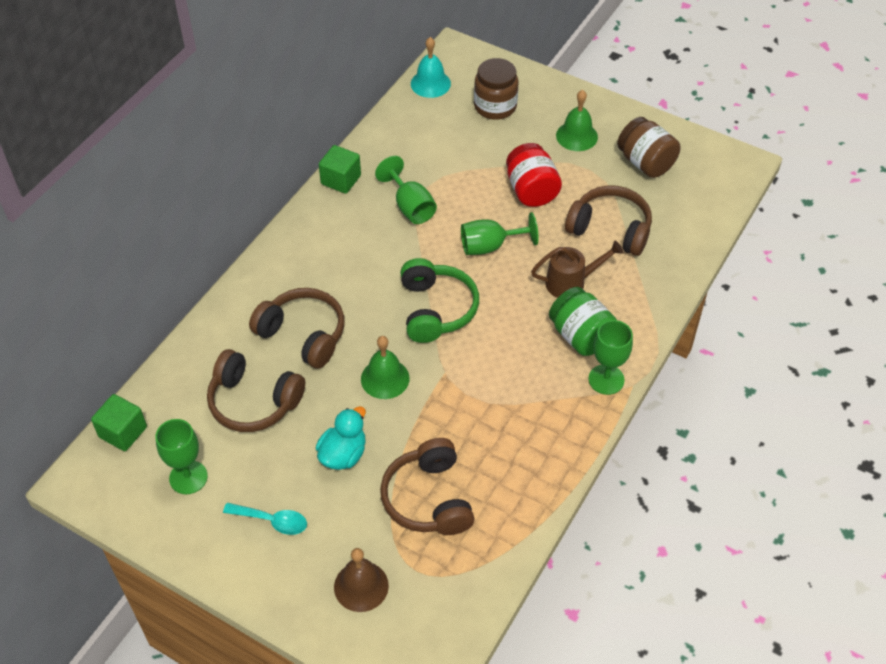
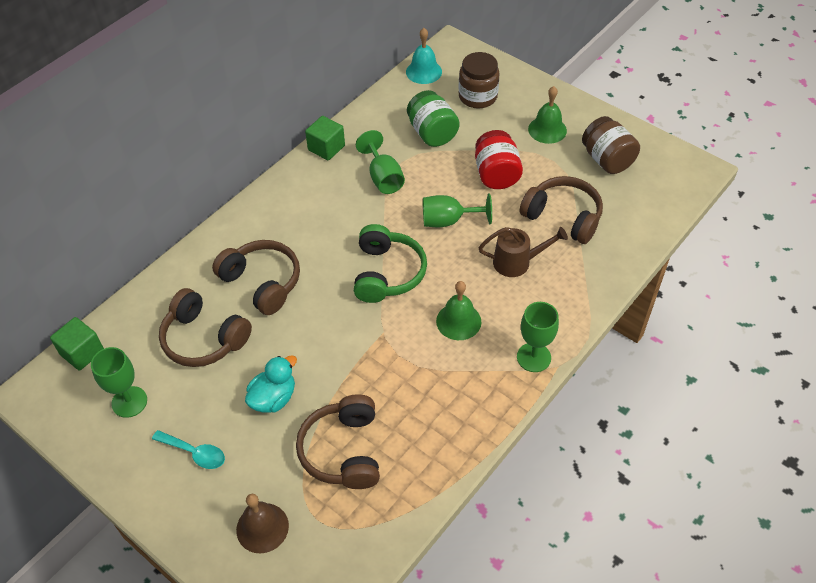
camera: 10 degrees right, 0 degrees up
green bell [361,336,410,399] -> green bell moved to [436,281,482,340]
green jar [549,287,617,356] -> green jar moved to [407,90,460,147]

